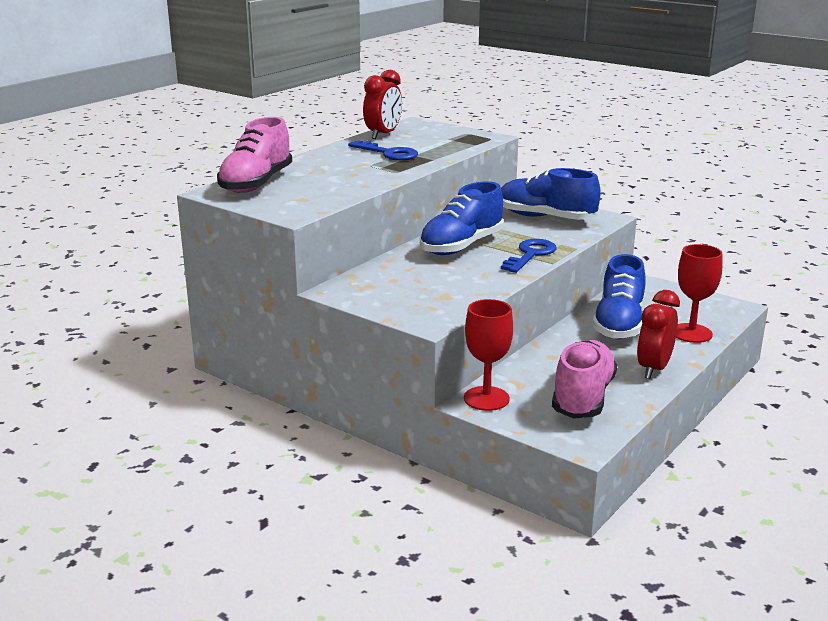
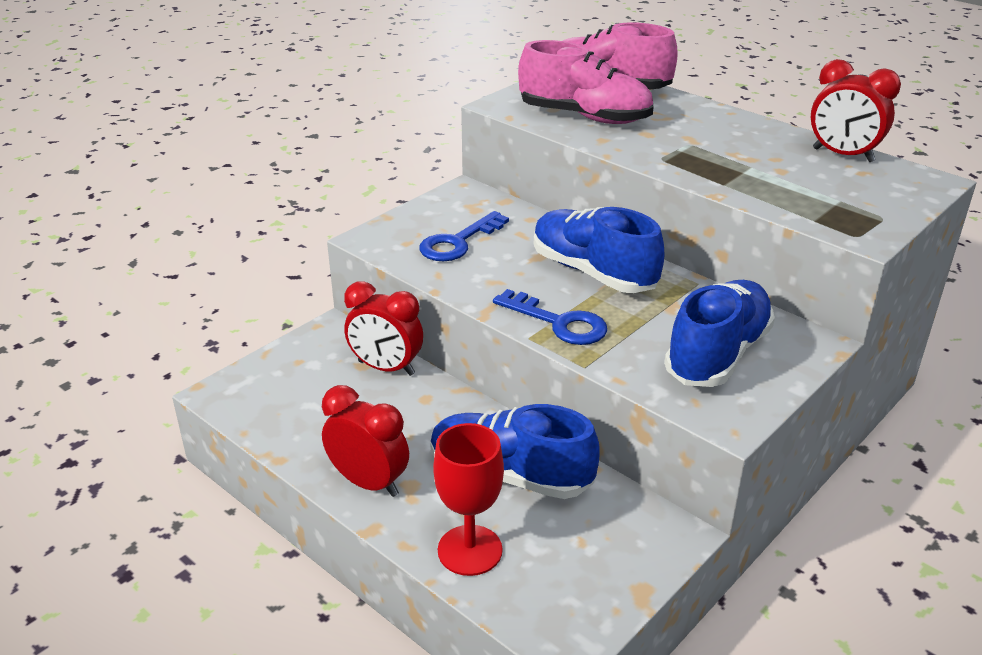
camera: 95 degrees right, 10 degrees up
blue key [348,140,418,160] -> blue key moved to [419,211,509,261]
red goblet [464,299,513,411] -> none
pink shoe [552,340,617,419] -> pink shoe moved to [518,40,654,124]
none -> red clock [344,281,423,376]

